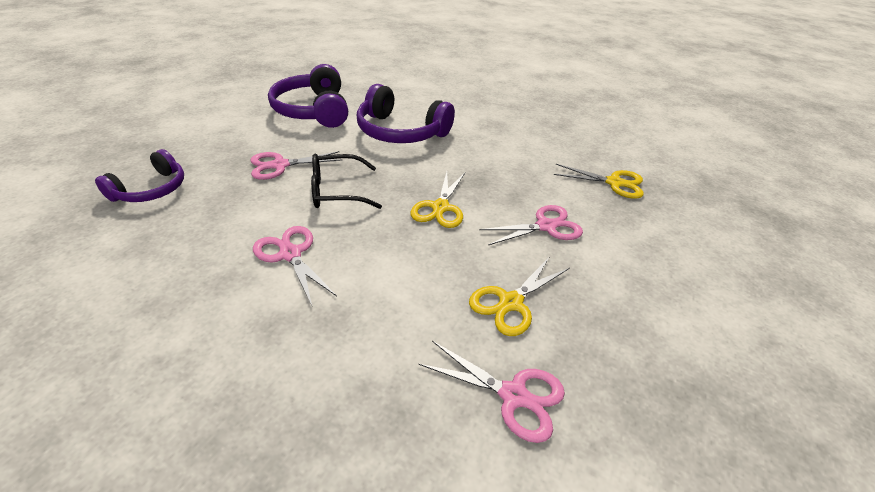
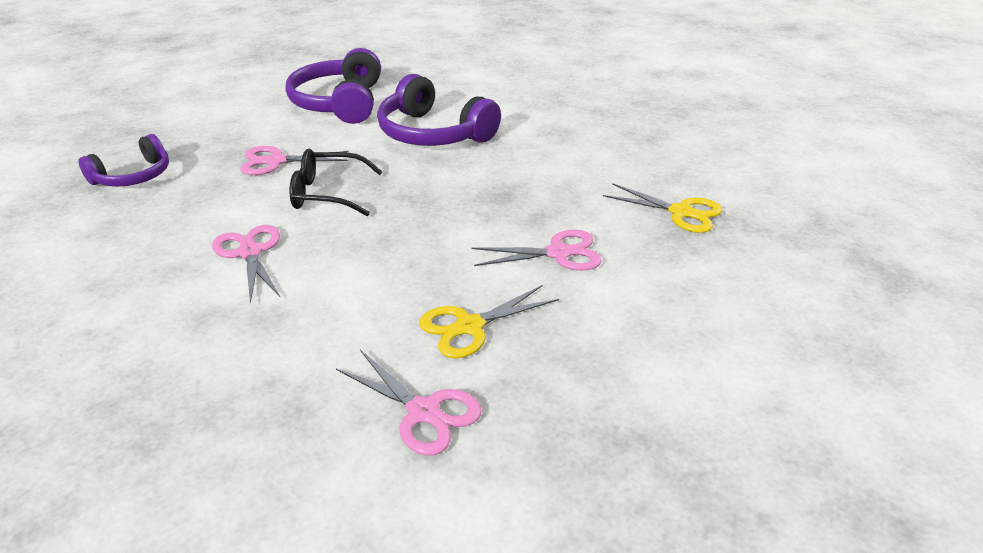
camera: 15 degrees right, 5 degrees down
yellow scissors [411,172,465,228] -> none

